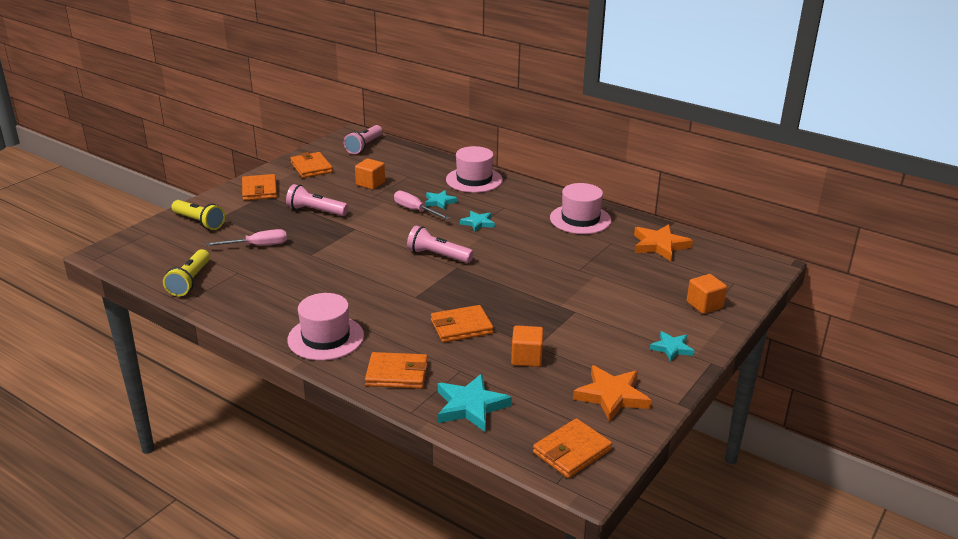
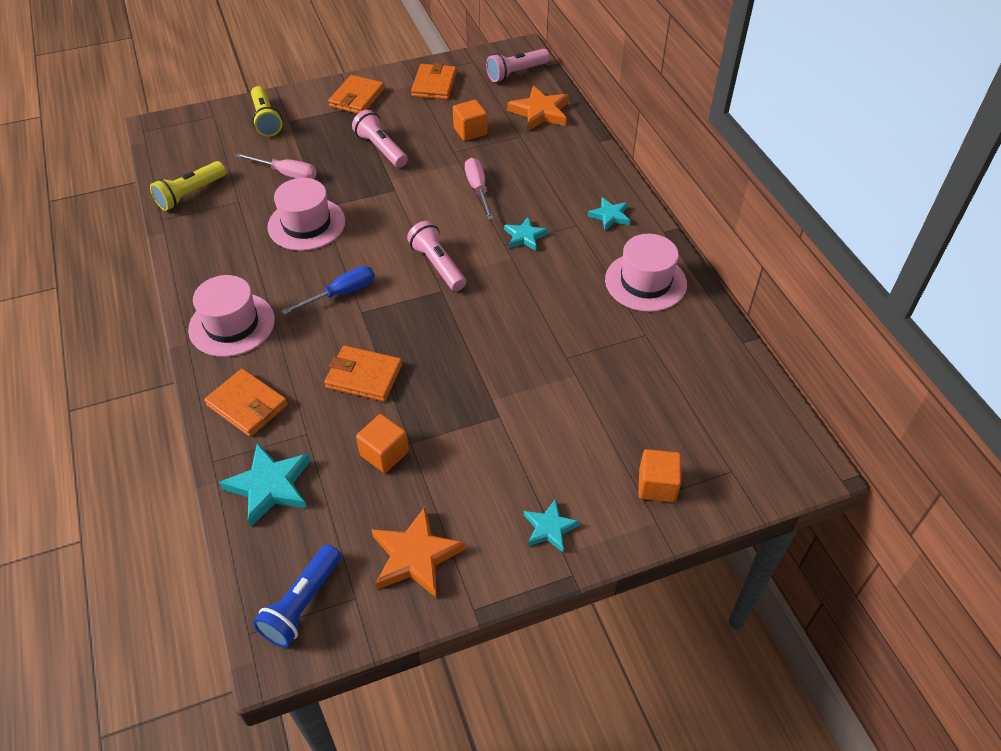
camera: 35 degrees right, 20 degrees up
turquoise star [425,190,458,210] -> turquoise star moved to [587,197,631,231]
pink hat [446,146,503,193] -> pink hat moved to [267,178,345,251]
orange wallet [533,418,612,478] -> blue flashlight [253,544,341,648]
orange star [634,224,693,261] -> orange star moved to [507,86,569,131]
none -> blue screwdriver [282,266,375,315]

